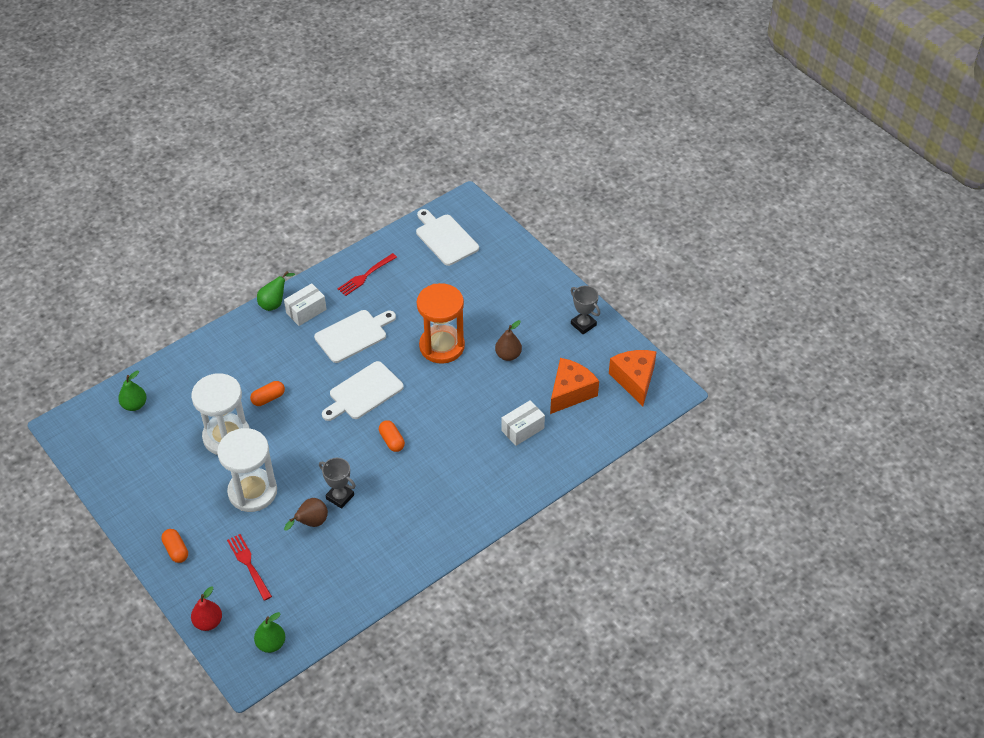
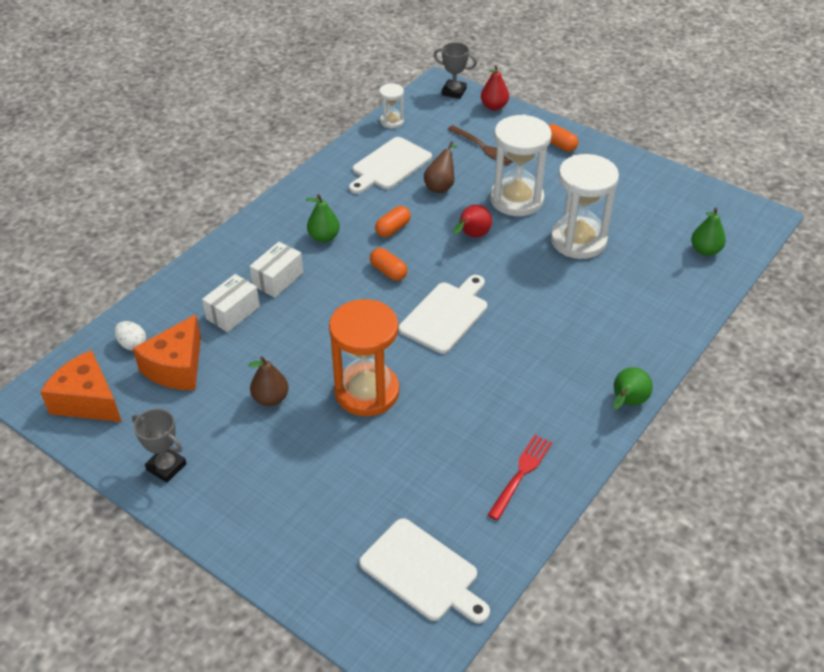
camera: 165 degrees right, 5 degrees down
red fork [227,534,272,601] -> brown fork [448,125,513,166]
orange capsule [250,381,285,406] -> orange capsule moved to [375,206,411,237]
green pear [254,612,285,653] -> green pear moved to [306,194,340,242]
white box [284,283,327,326] -> white box moved to [250,242,303,298]
white cutting board [314,310,396,363] -> white cutting board moved to [349,137,432,194]
grey trophy [319,458,356,509] -> grey trophy moved to [434,42,477,99]
orange cheese [609,350,657,406] -> orange cheese turned 150 degrees clockwise [40,350,122,422]
none -> white egg [114,321,146,350]
none -> white hourglass [379,83,404,128]
none -> red pear [453,205,492,237]

